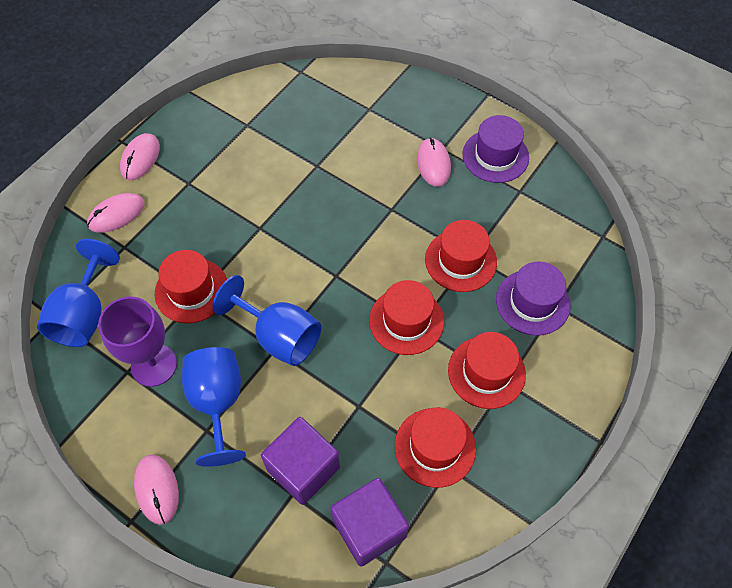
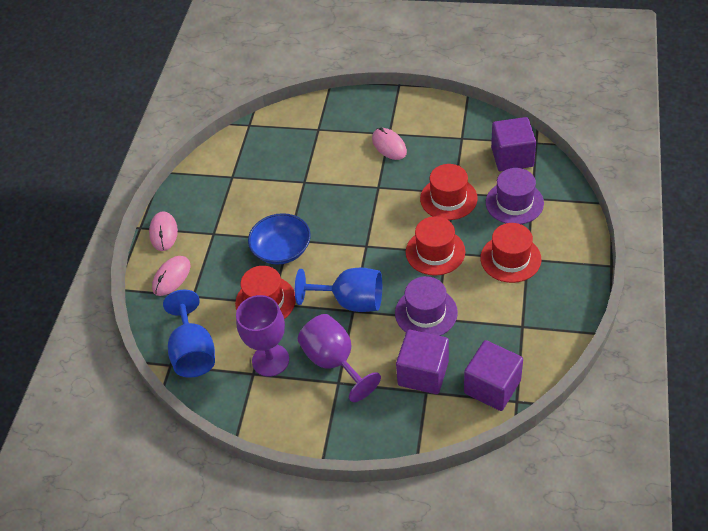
camera: 20 degrees left, 10 degrees down
pink mouse [134,455,179,525] -> none
blue goblet [182,347,246,467] -> purple goblet [298,314,381,402]
red hat [395,407,476,488] -> none
purple hat [463,115,529,183] -> purple hat moved to [395,276,458,336]
none -> blue bowl [248,213,311,265]
none -> purple cube [491,117,536,171]

